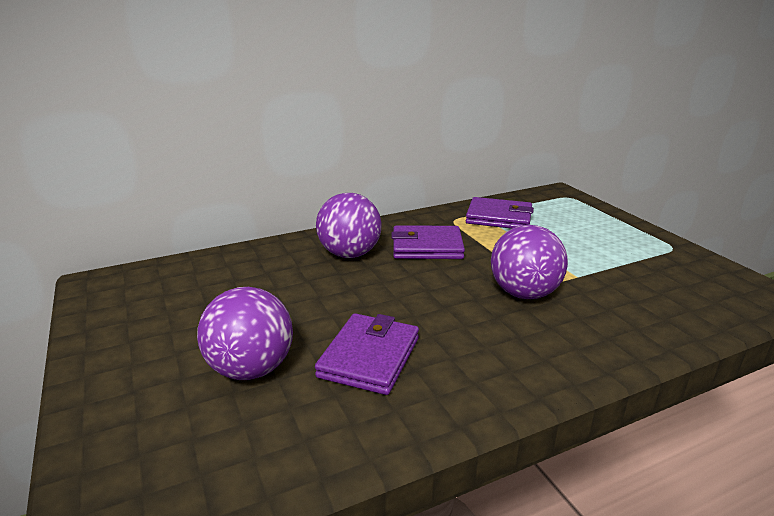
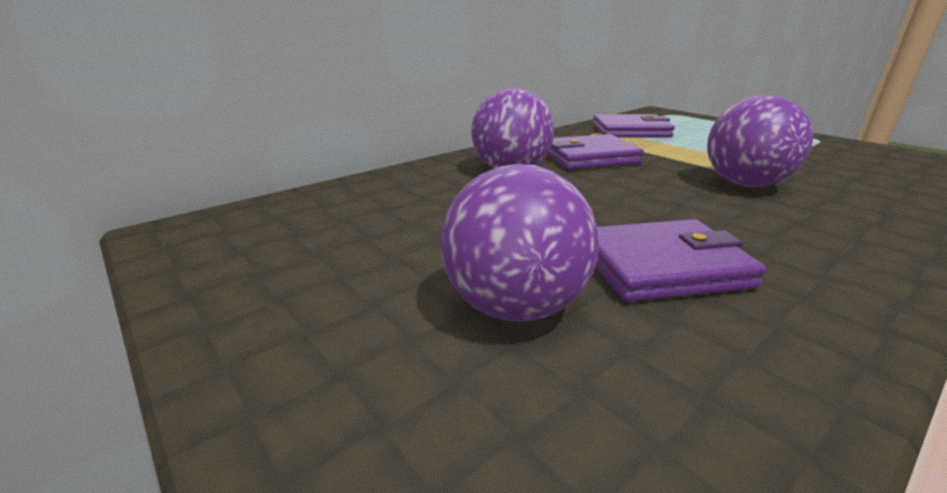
camera: 15 degrees left, 0 degrees up
purple wallet [315,313,419,395] -> purple wallet turned 75 degrees clockwise [595,219,766,302]

